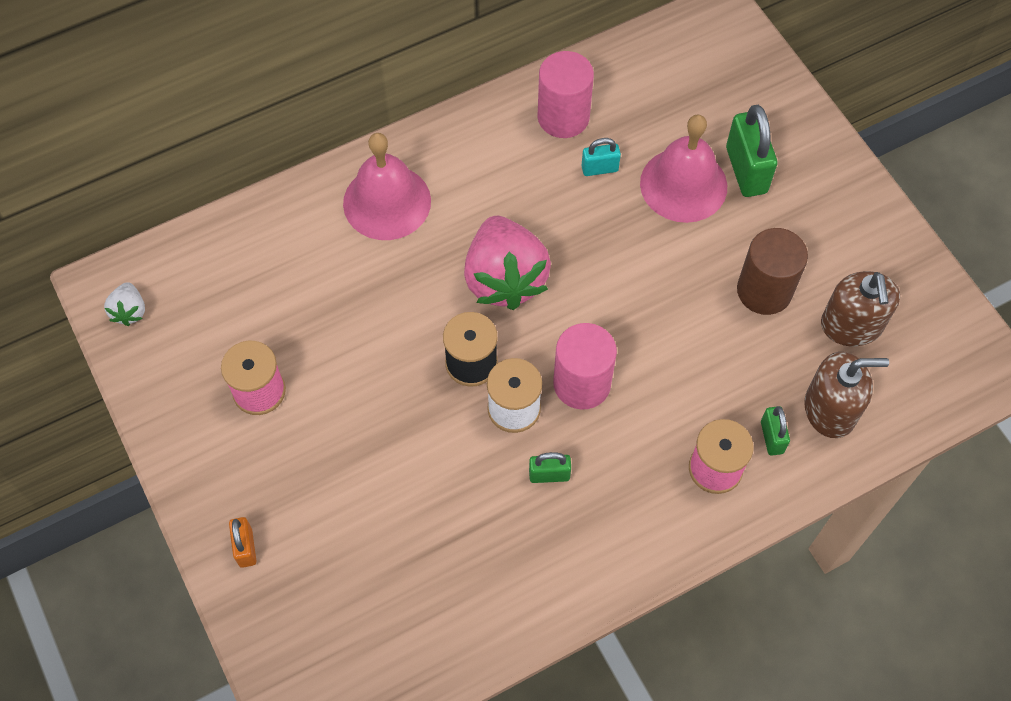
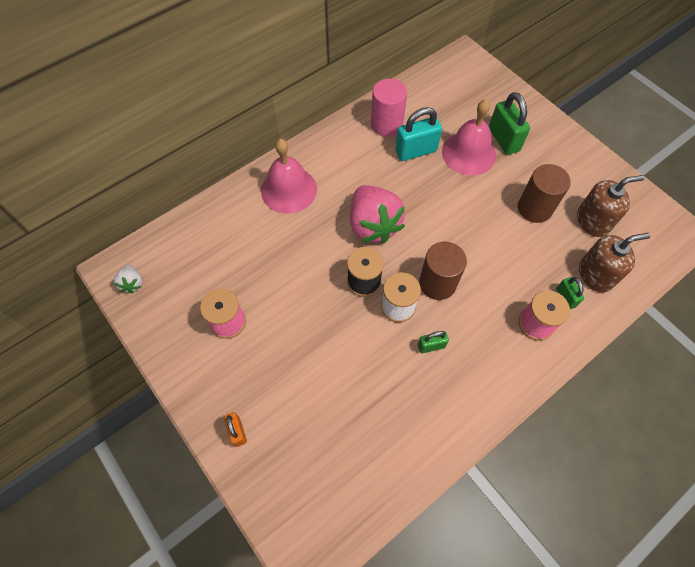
camera: 10 degrees left, 0 degrees up
pink cylinder [553,323,617,409] -> brown cylinder [419,242,467,300]
turquoise padlock [581,138,621,176] -> turquoise padlock [395,107,442,161], size x1.82
brown soap dispenser [821,271,900,346] -> brown soap dispenser turned 90 degrees counterclockwise [577,175,644,237]

